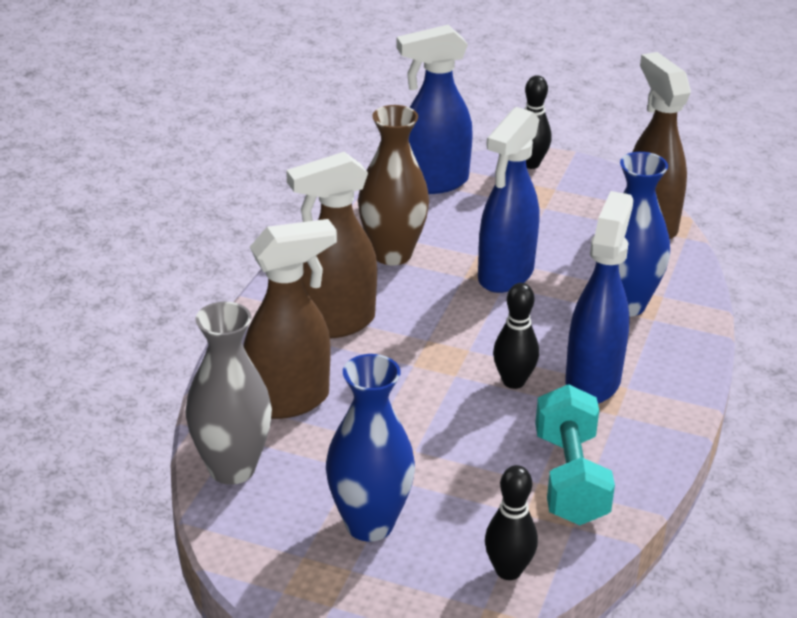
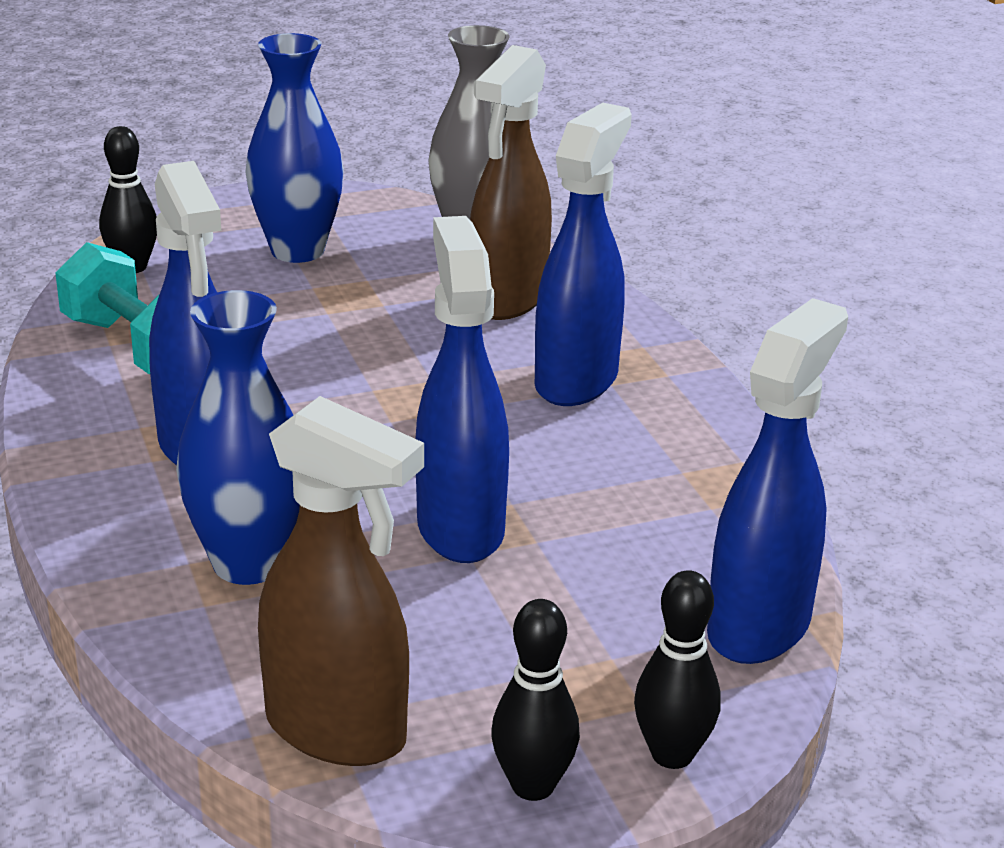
camera: 140 degrees right, 5 degrees down
brown spray bottle [286,152,377,339] -> blue spray bottle [535,103,632,406]
brown vase [358,105,429,266] -> none
black bowling pin [493,283,539,389] -> black bowling pin moved to [491,599,580,801]

